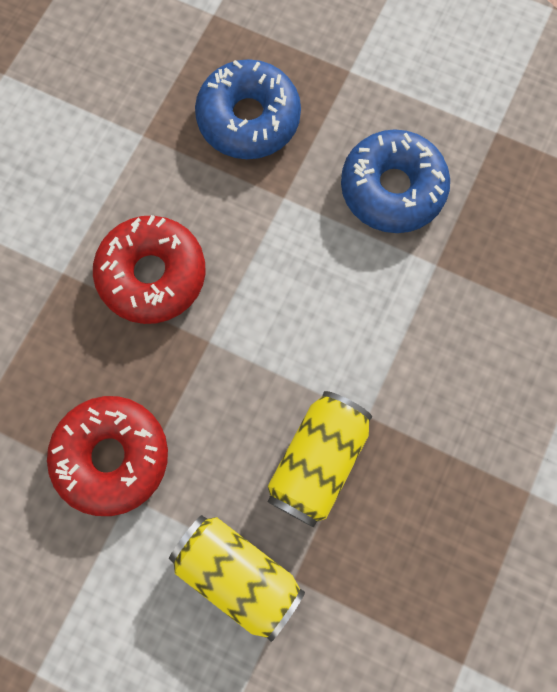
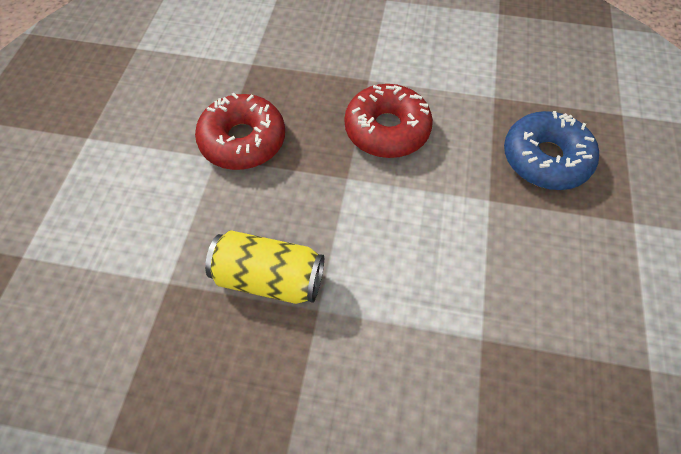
camera: 75 degrees right, 15 degrees down
yellow can [169,515,305,642] -> none
blue donut [341,129,450,233] -> none

